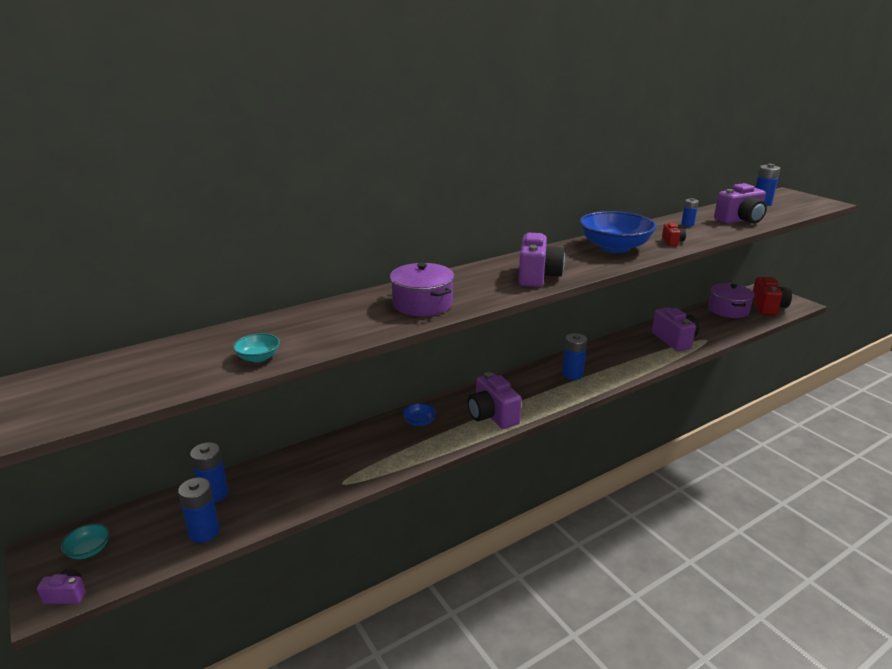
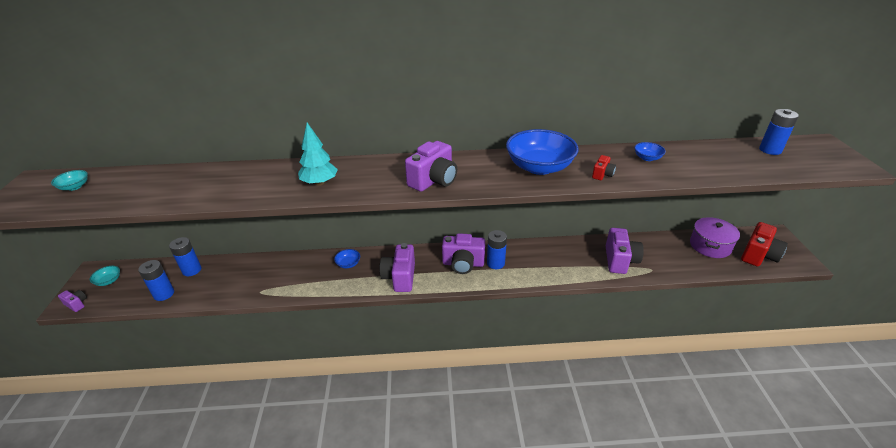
camera: 30 degrees right, 10 degrees up
turquoise bowl [233,333,280,362] -> turquoise bowl moved to [51,170,88,191]
purple pot [390,263,454,316] -> turquoise tree [298,123,338,186]
blue battery [681,198,699,227] -> blue bowl [634,142,666,161]
purple camera [714,183,767,224] -> purple camera moved to [442,233,485,274]

